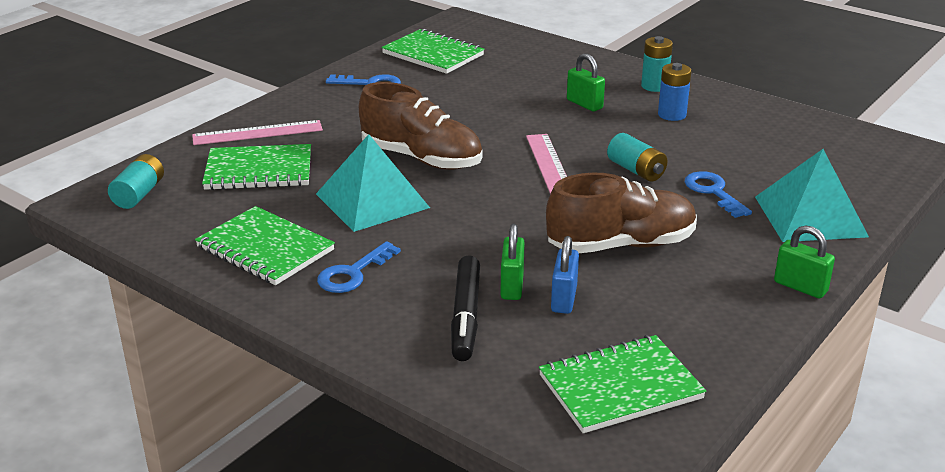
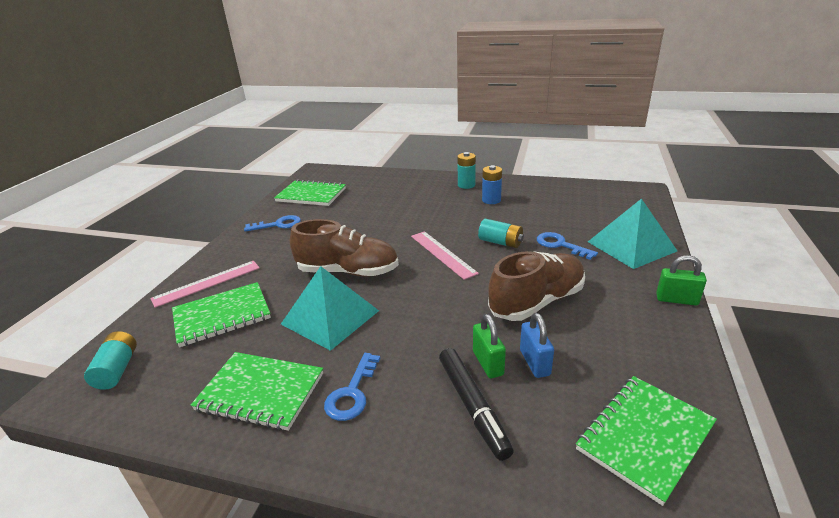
camera: 20 degrees left, 0 degrees up
green padlock [567,53,605,112] -> none

